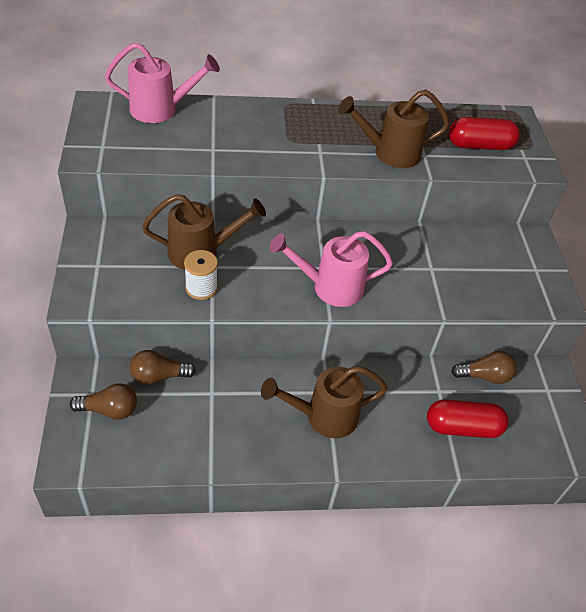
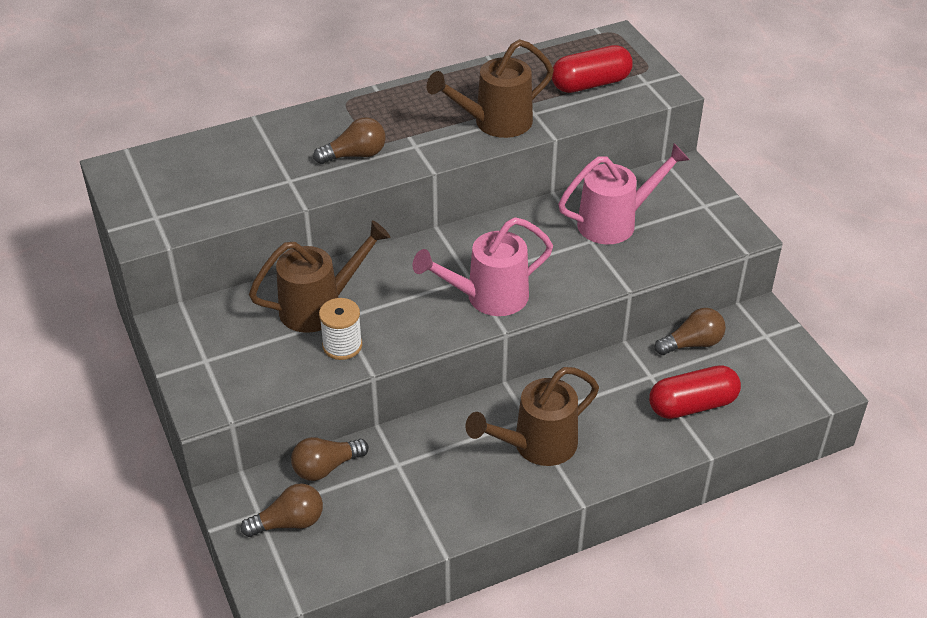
camera: 15 degrees left, 5 degrees down
pink watering can [105,42,220,123] -> pink watering can moved to [558,143,690,244]
none -> brown light bulb [313,117,386,164]

